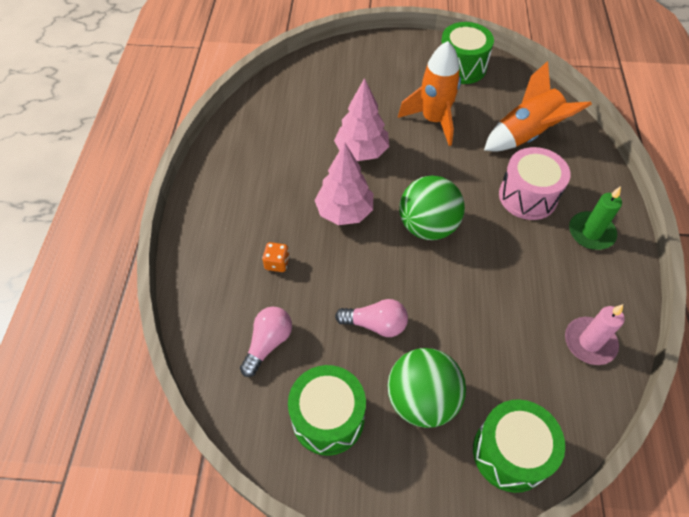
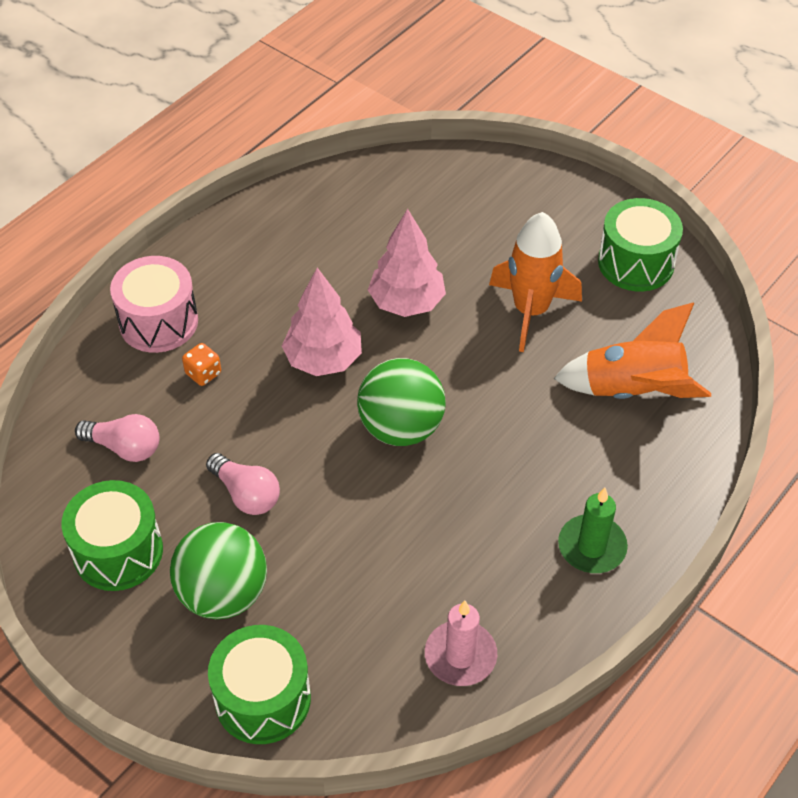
camera: 35 degrees right, 5 degrees down
pink light bulb [240,307,292,377] -> pink light bulb turned 45 degrees clockwise [75,414,160,462]
pink drum [499,147,570,220] -> pink drum moved to [110,256,198,353]

